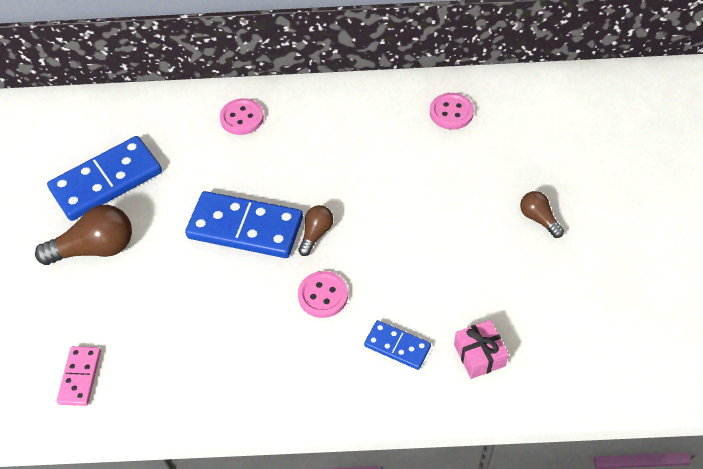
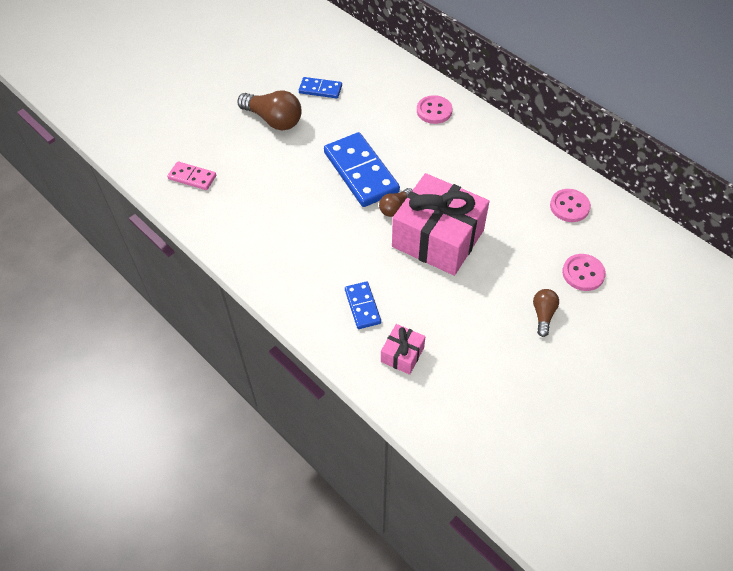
camera: 45 degrees right, 0 degrees up
blue domino [47,136,162,221] -> blue domino [299,77,342,98], size x0.52
pink domino [57,346,101,406] -> pink domino turned 60 degrees clockwise [167,161,216,190]
brown light bulb [298,205,333,256] -> brown light bulb turned 150 degrees clockwise [379,188,412,217]
pink button [298,271,348,318] -> pink button moved to [562,254,606,291]
none -> pink gift [392,173,489,276]

